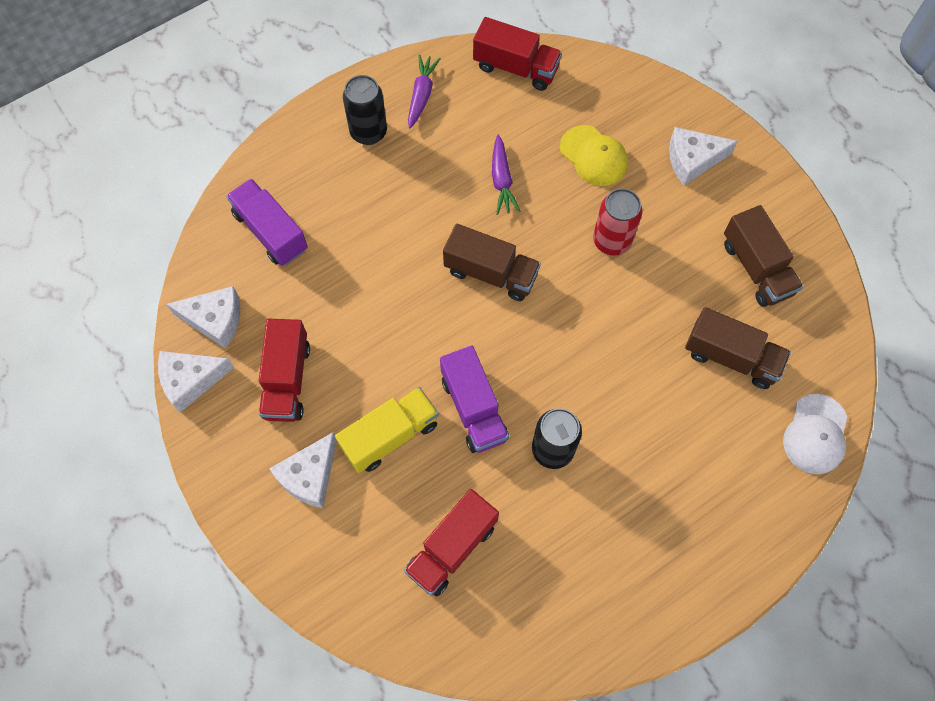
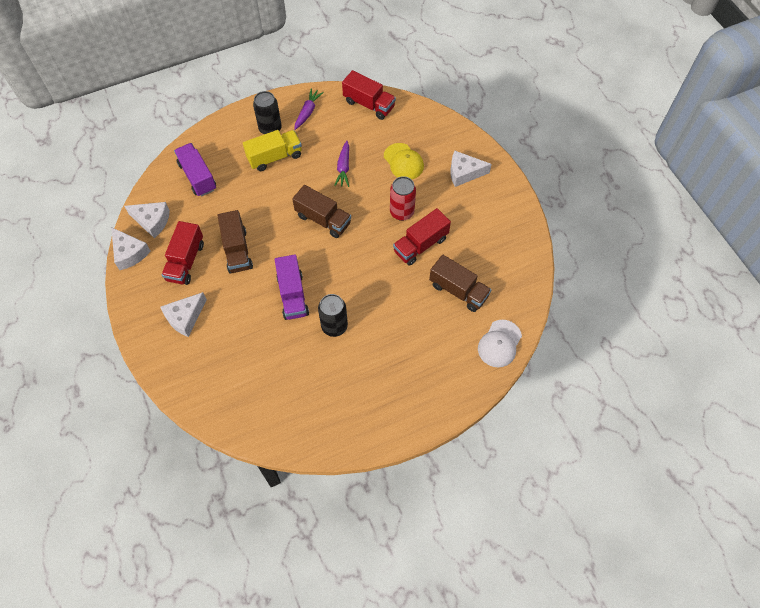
camera: 10 degrees right, 5 degrees down
white cheese [158,351,234,412] -> white cheese turned 120 degrees counterclockwise [111,227,151,270]
yellow truck [335,387,439,473] -> yellow truck moved to [243,130,302,171]
red truck [404,489,499,596] -> red truck moved to [393,208,451,266]
brown truck [724,205,803,307] -> brown truck moved to [217,210,253,274]

